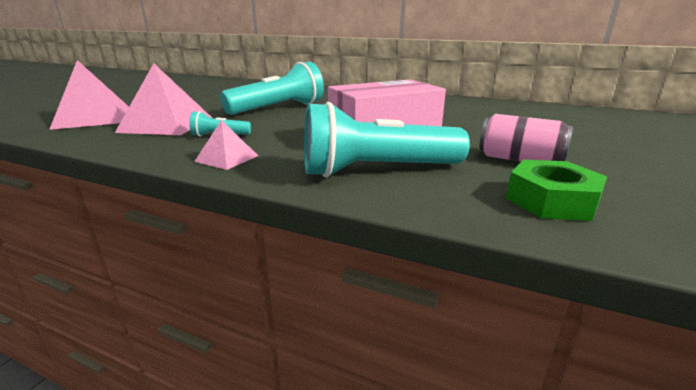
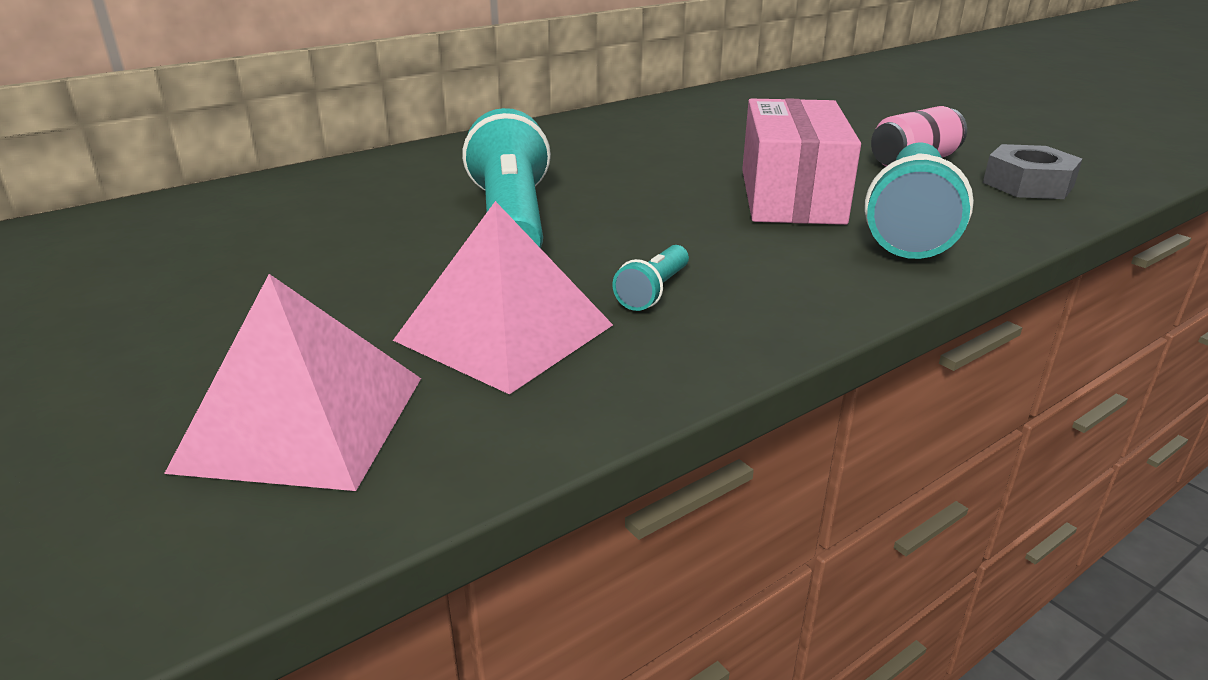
camera: 60 degrees left, 5 degrees up
pink pyramid [194,120,258,170] -> none
green nut [506,160,607,221] -> grey nut [983,144,1082,199]

